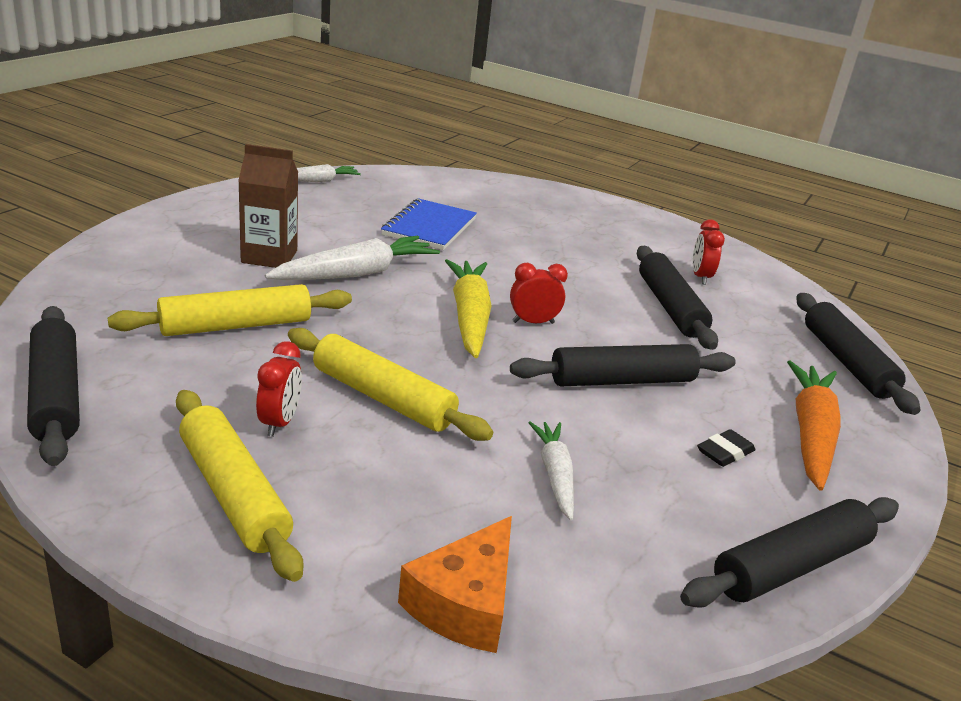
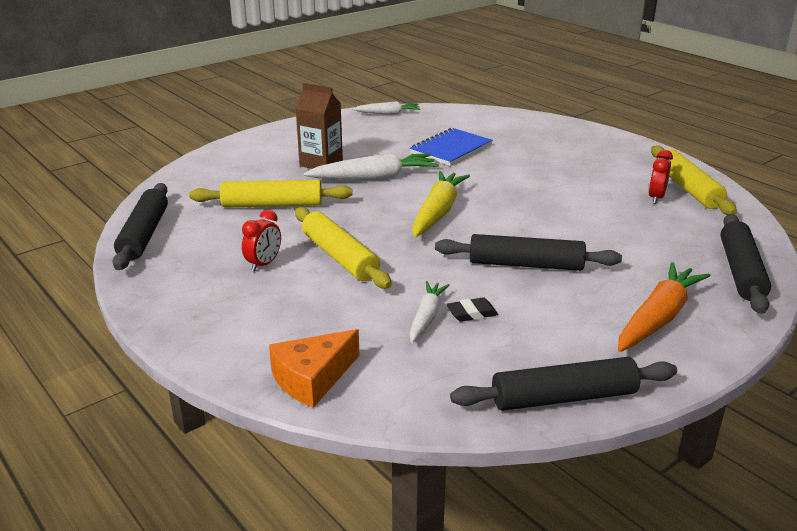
camera: 25 degrees right, 0 degrees up
yellow rolling pin [176,390,303,582] -> yellow rolling pin moved to [651,145,737,215]
red clock [510,263,568,324] -> none
black rolling pin [637,246,718,350] -> none
black eraser [697,429,755,467] -> black eraser moved to [446,297,498,322]

